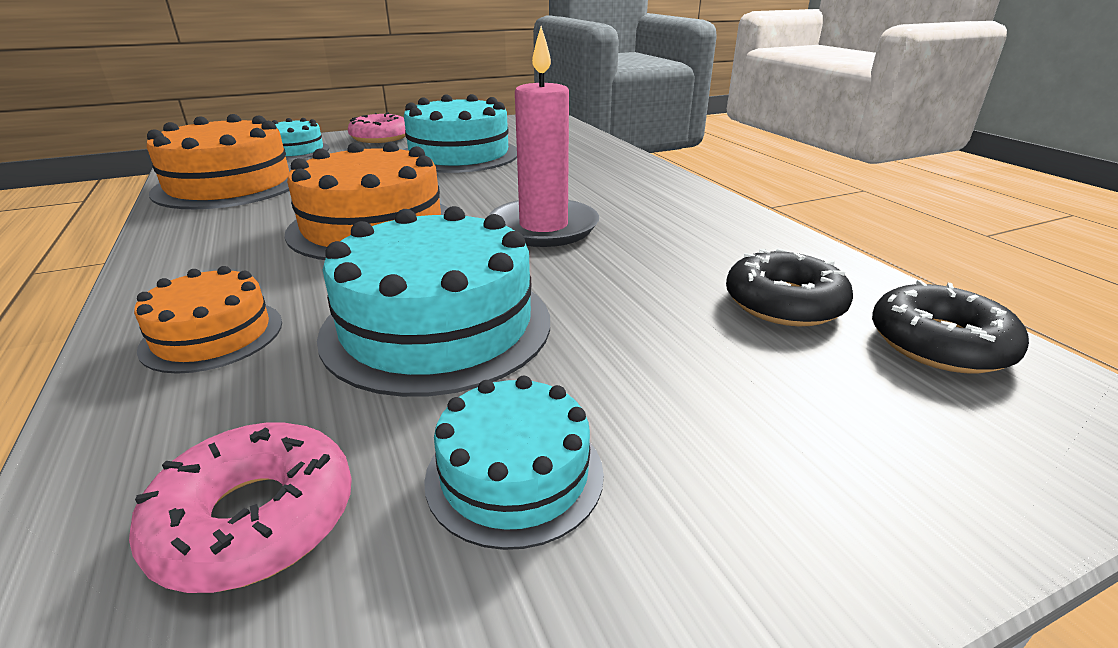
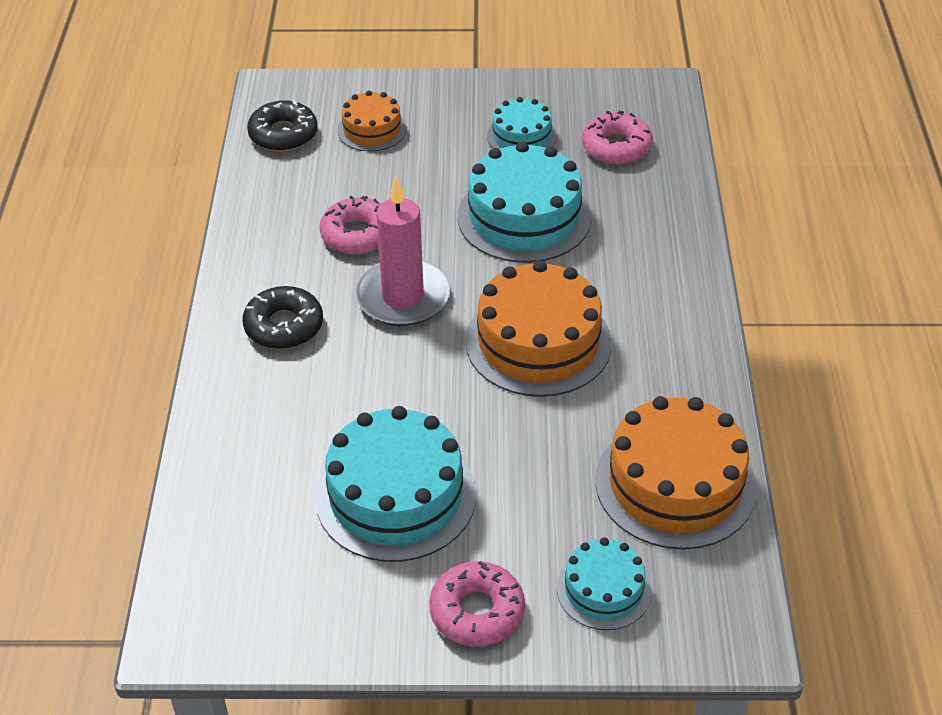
camera: 155 degrees left, 15 degrees up
orange cake [134,266,282,374] -> orange cake moved to [338,90,407,151]
black donut [726,248,853,326] -> black donut moved to [242,286,323,349]
none -> pink donut [320,195,382,254]

